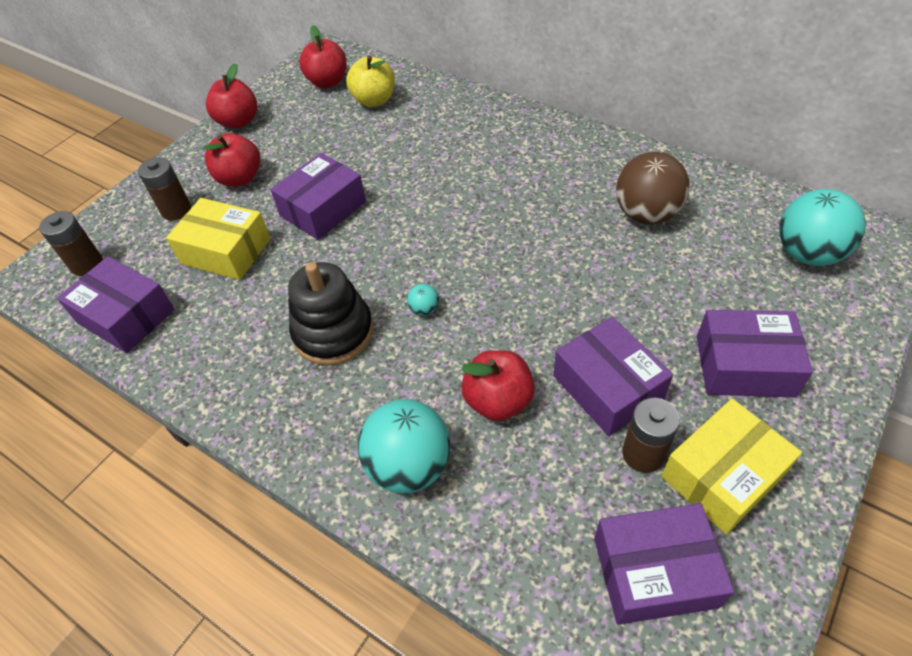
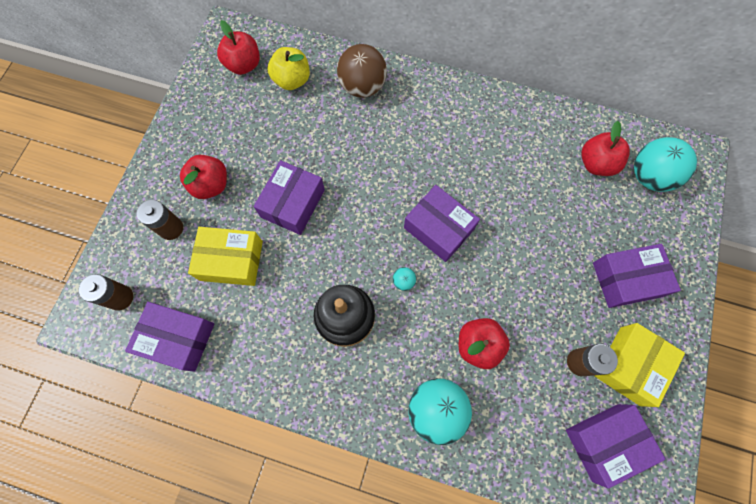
camera: 20 degrees left, 20 degrees up
red apple [206,63,257,129] -> red apple moved to [581,121,630,176]
purple box [553,317,673,436] -> purple box moved to [404,185,480,262]
brown ball [616,152,690,224] -> brown ball moved to [337,44,387,98]

